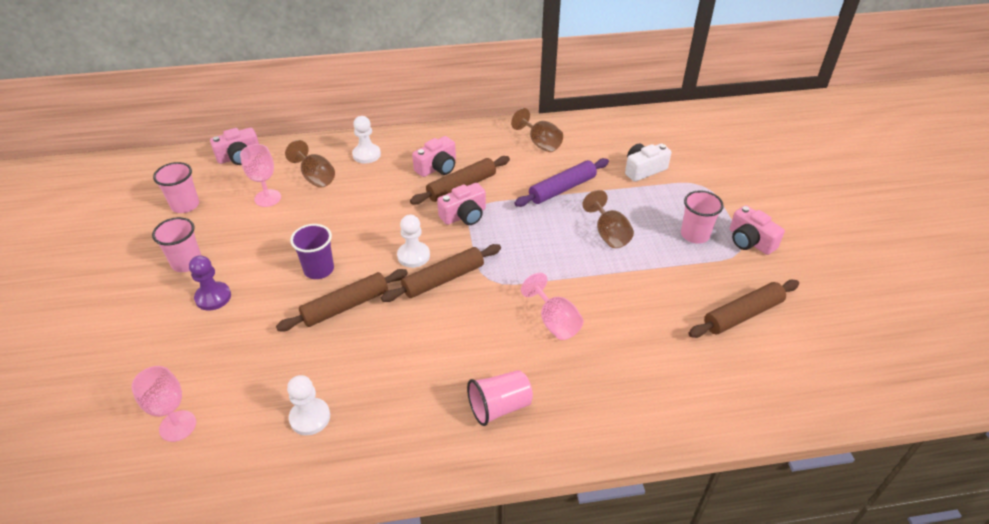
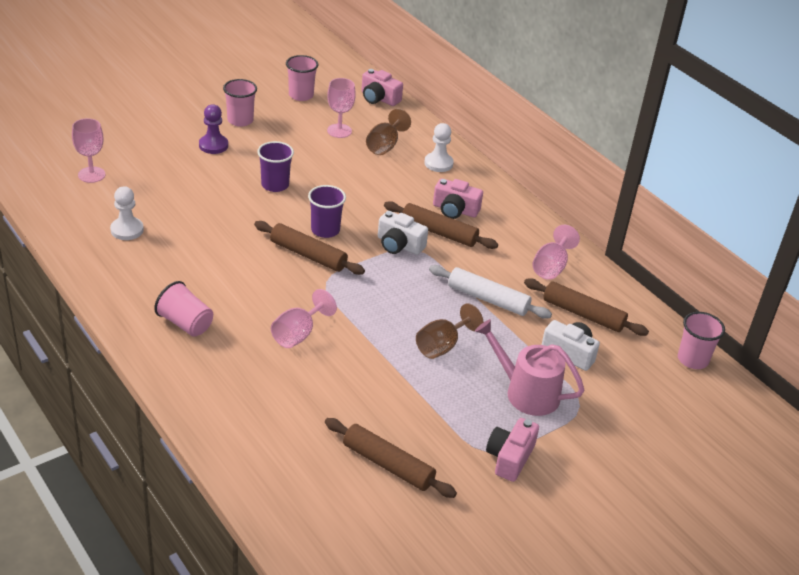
camera: 60 degrees right, 5 degrees down
brown rolling pin [276,269,408,331] -> brown rolling pin moved to [524,278,649,336]
white pawn [397,215,430,268] -> purple cup [308,185,346,238]
pink camera [437,183,486,225] -> white camera [378,211,428,255]
brown goblet [511,108,563,152] -> pink goblet [532,225,580,280]
purple rolling pin [514,158,609,207] -> white rolling pin [429,265,552,319]
pink cup [681,190,724,244] -> pink cup moved to [678,312,725,369]
none -> pink watering can [475,319,585,416]

